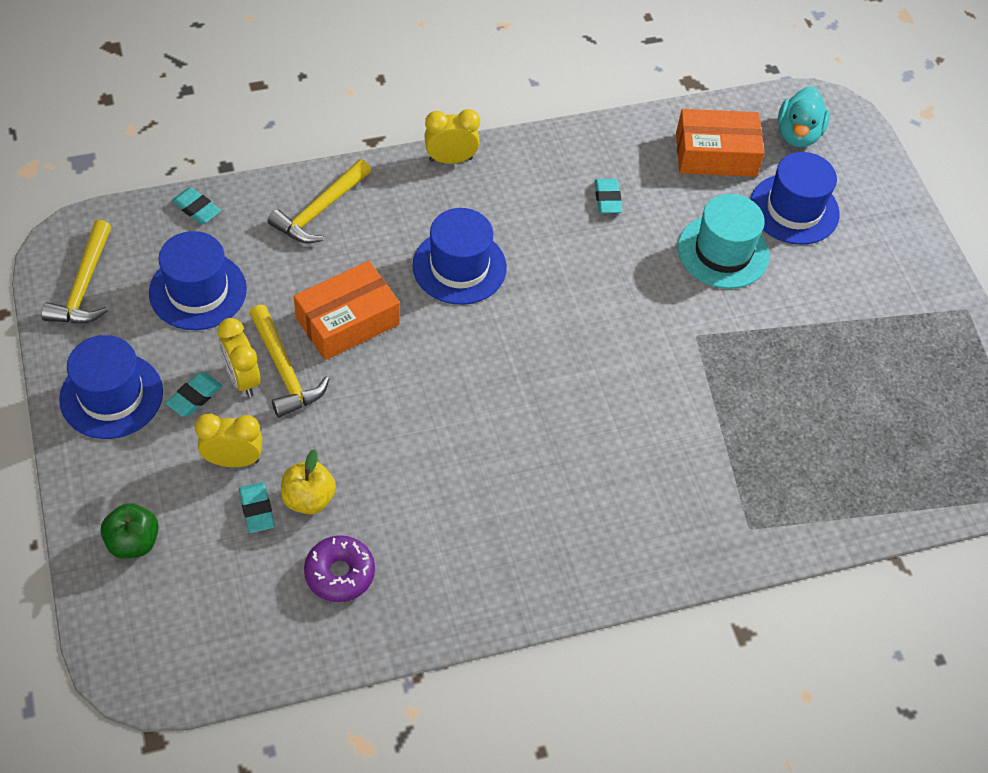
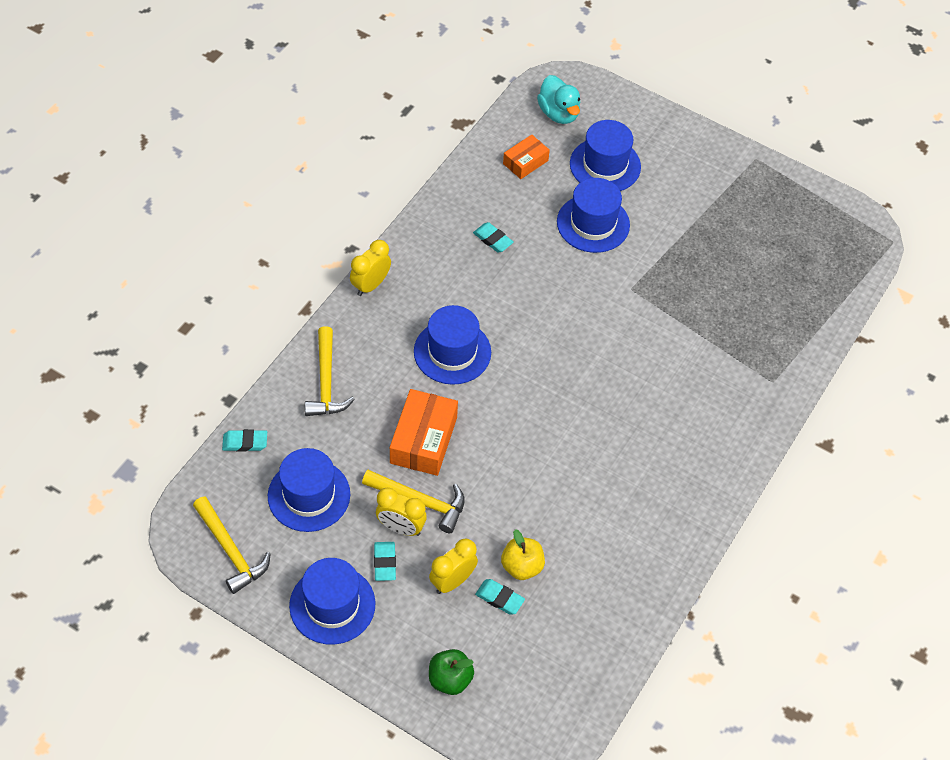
camera: 40 degrees left, 0 degrees up
purple donut [304,535,375,602] -> none
orange box [676,109,764,177] -> orange box [503,134,550,179], size x0.60
turquoise hat [678,194,769,289] -> blue hat [557,178,630,253]

